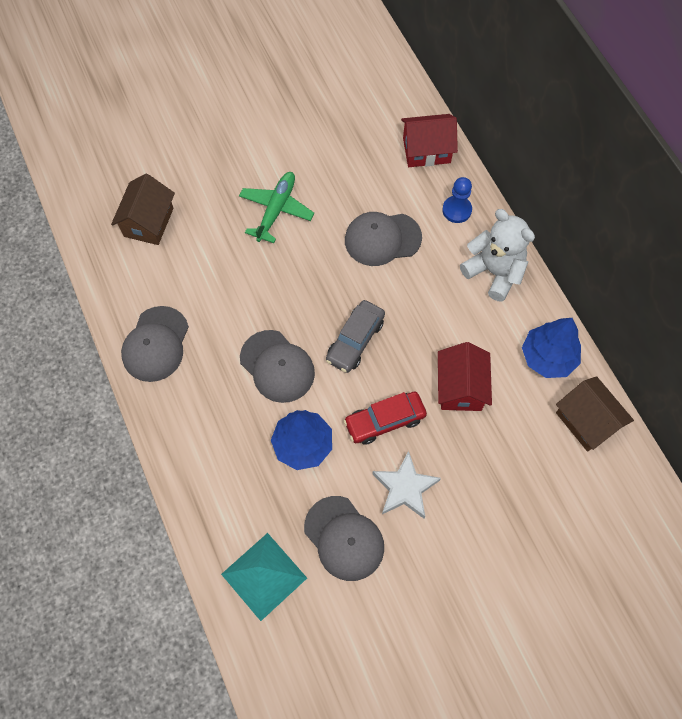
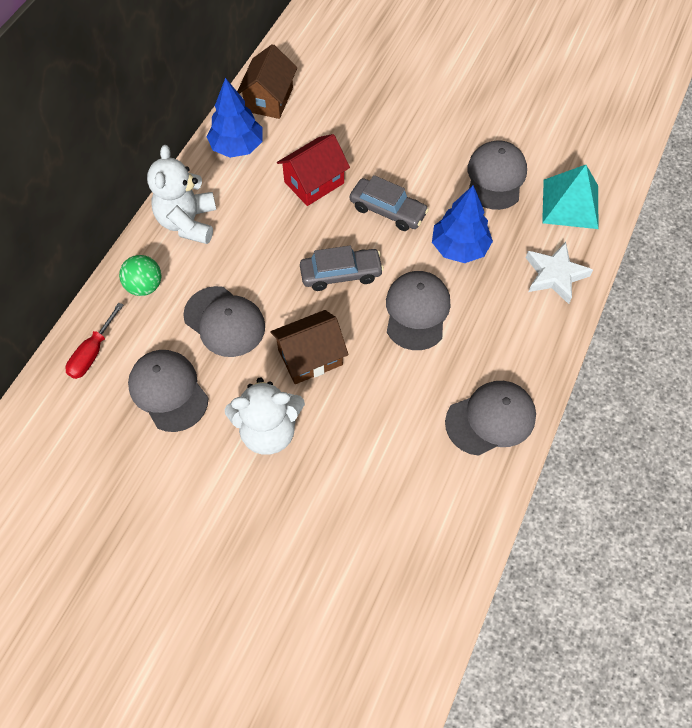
camera: 130 degrees left, 5 degrees down
brown house [111,174,175,245] -> brown house moved to [270,310,349,384]
green plane [239,172,314,243] -> white teddy bear [225,378,305,455]
red car [344,392,427,445] -> grey car [350,175,429,231]
white star [373,451,441,518] -> white star moved to [526,242,593,304]
red house [401,114,458,167] -> red screwdriver [65,303,123,379]
blue pawn [442,177,472,223] -> green ball [119,255,161,296]
none -> grey cap [128,350,208,432]

